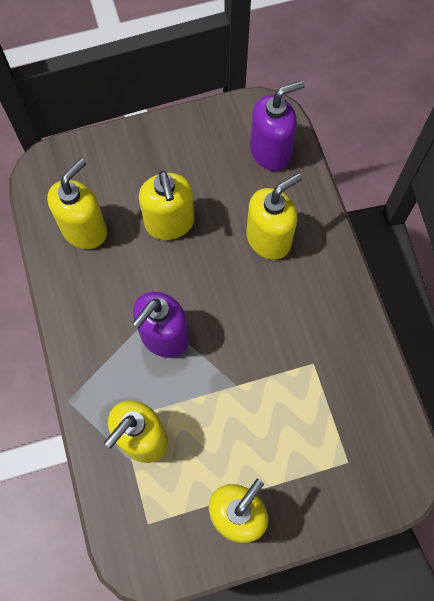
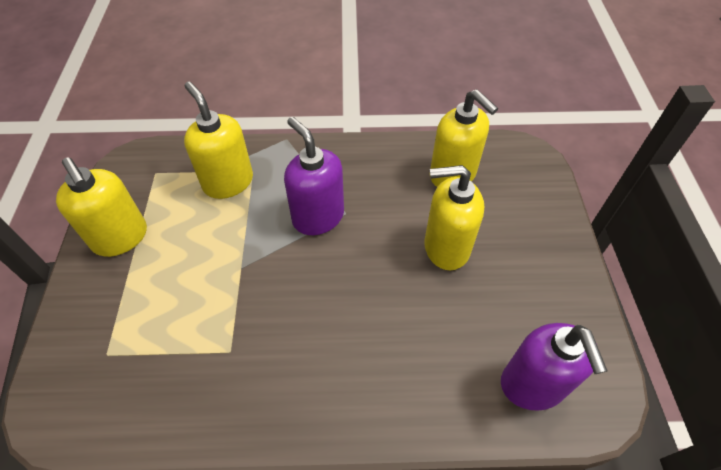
camera: 105 degrees right, 15 degrees down
yellow soap dispenser [246,173,302,260] -> none

